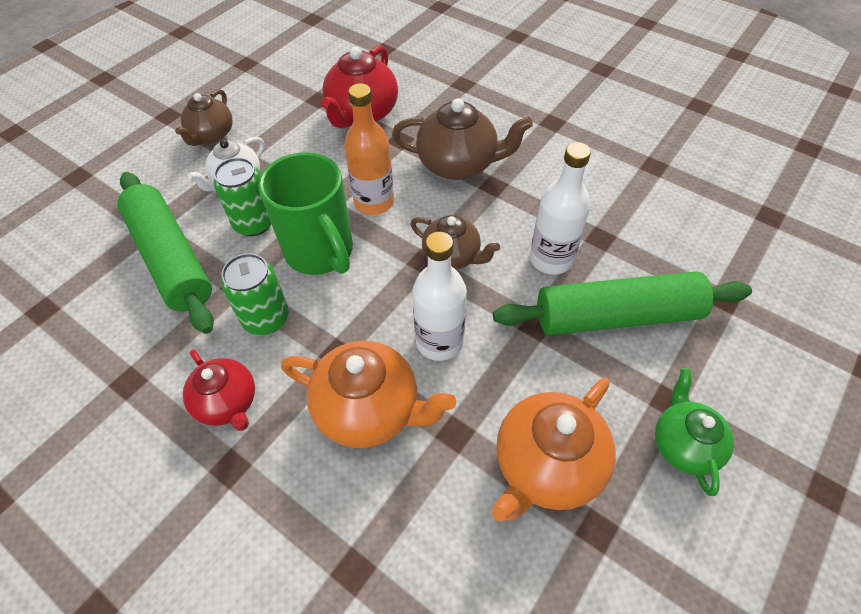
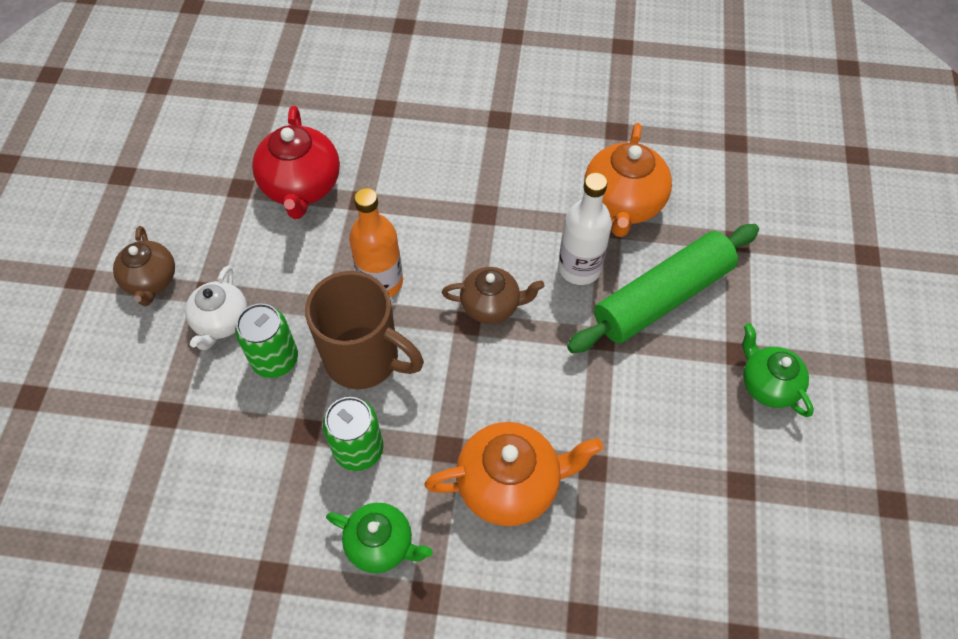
camera: 30 degrees left, 5 degrees up
green rolling pin [117,172,214,334] -> none
red teapot [183,349,255,431] -> green teapot [326,503,433,573]
green mug [259,152,353,275] -> brown mug [305,271,424,389]
brown teapot [392,98,533,180] -> none
white bottle [412,232,467,361] -> none
orange teapot [492,378,616,522] -> orange teapot moved to [584,123,672,237]

